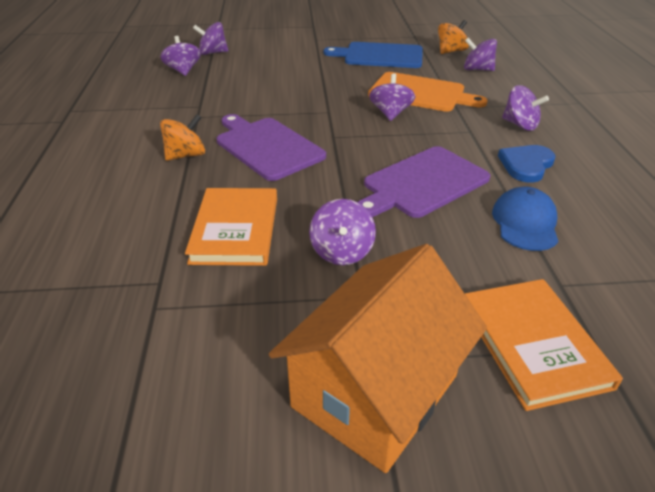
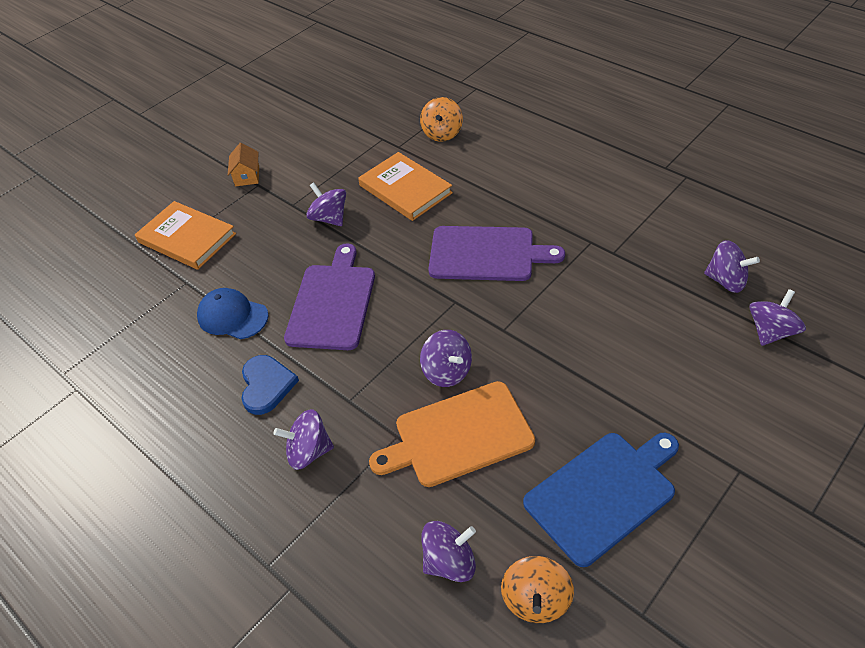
camera: 140 degrees right, 10 degrees up
orange spinning top [160,114,205,161] -> orange spinning top moved to [420,97,463,142]
orange house [269,244,487,473] -> orange house [228,143,259,186], size x0.40
blue cap [492,187,558,251] -> blue cap turned 150 degrees clockwise [197,288,268,339]

